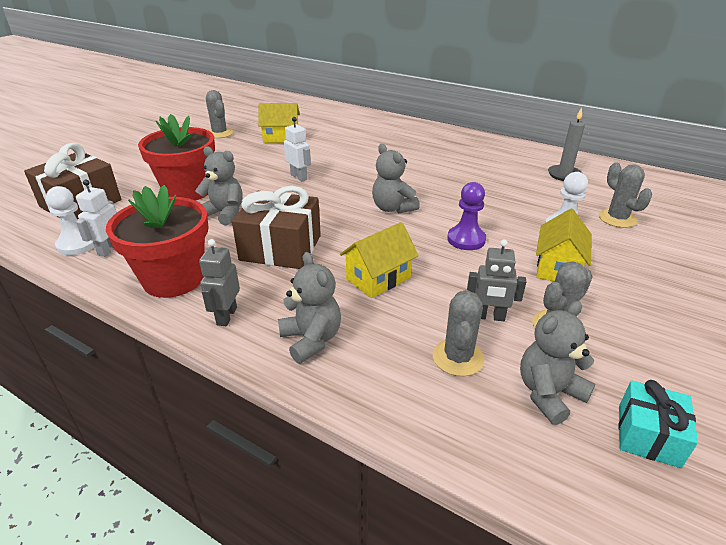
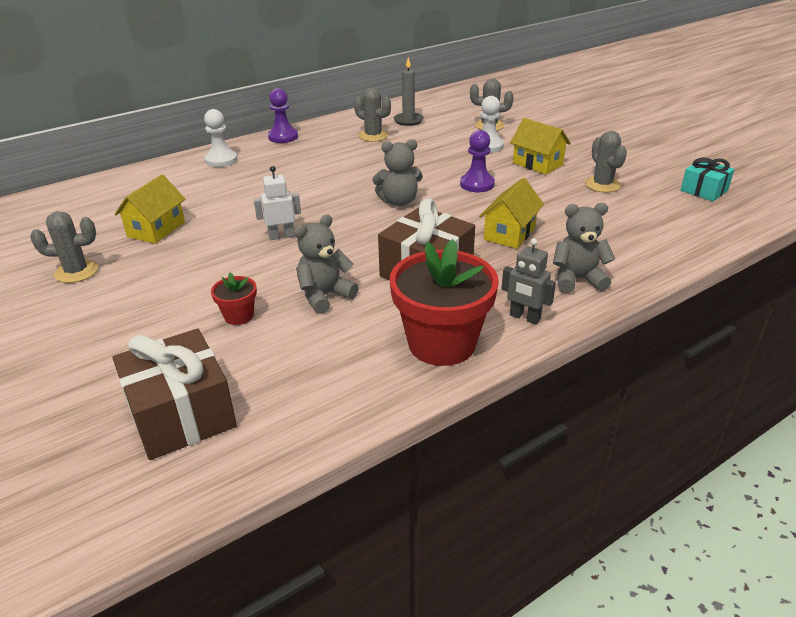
camera: 65 degrees left, 0 degrees up
white pawn [46,186,94,255] -> white pawn moved to [204,109,238,167]
white robot [76,180,117,257] -> none
red flower pot [138,114,215,201] -> red flower pot [211,273,257,325], size x0.46
yellow house [340,222,419,298] -> yellow house turned 45 degrees clockwise [479,178,544,249]
grey cactus [433,290,484,376] -> grey cactus moved to [354,88,391,142]
grey robot [467,239,527,321] -> none
grey teddy bear [520,301,595,425] -> none
none -> purple pawn [268,88,298,143]

